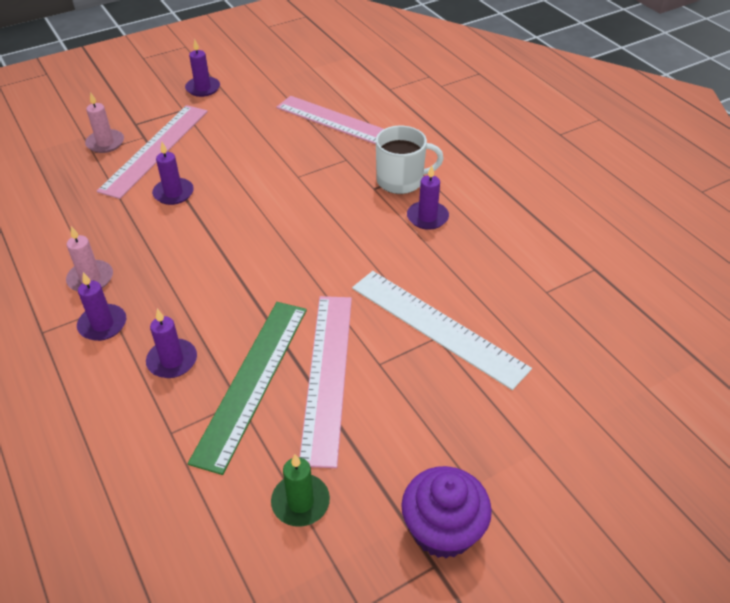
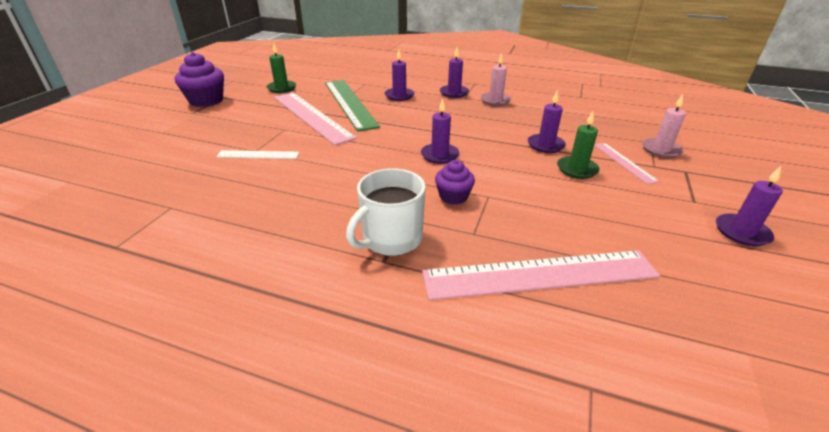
camera: 140 degrees right, 10 degrees down
pink ruler [97,105,208,199] -> pink ruler [594,143,659,184], size x0.50
white ruler [352,271,532,390] -> white ruler [216,150,300,159], size x0.50
purple candle [407,165,449,230] -> purple candle moved to [421,98,460,164]
none -> purple cupcake [435,160,475,205]
none -> green candle [557,111,600,179]

